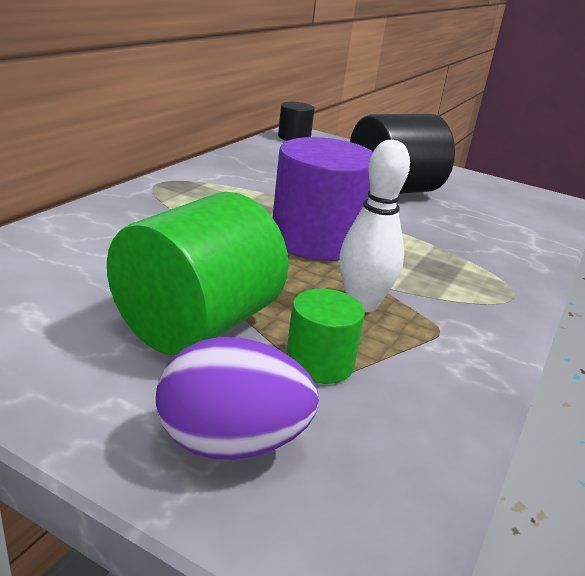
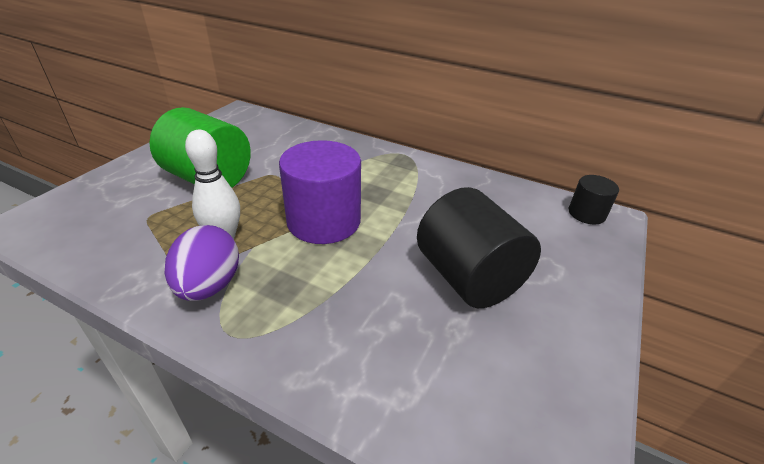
camera: 90 degrees right, 10 degrees up
purple egg [156,337,319,460] -> purple egg moved to [164,225,239,301]
green cylinder [286,289,365,384] -> none

